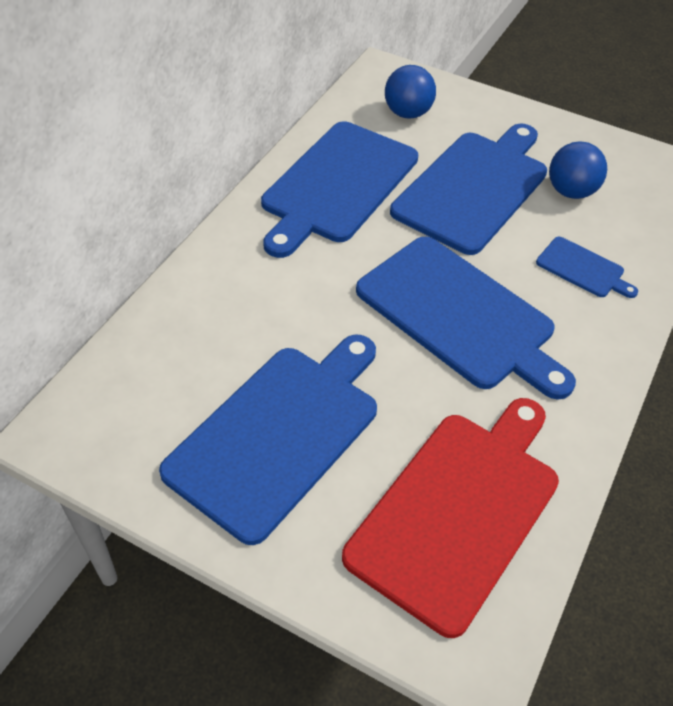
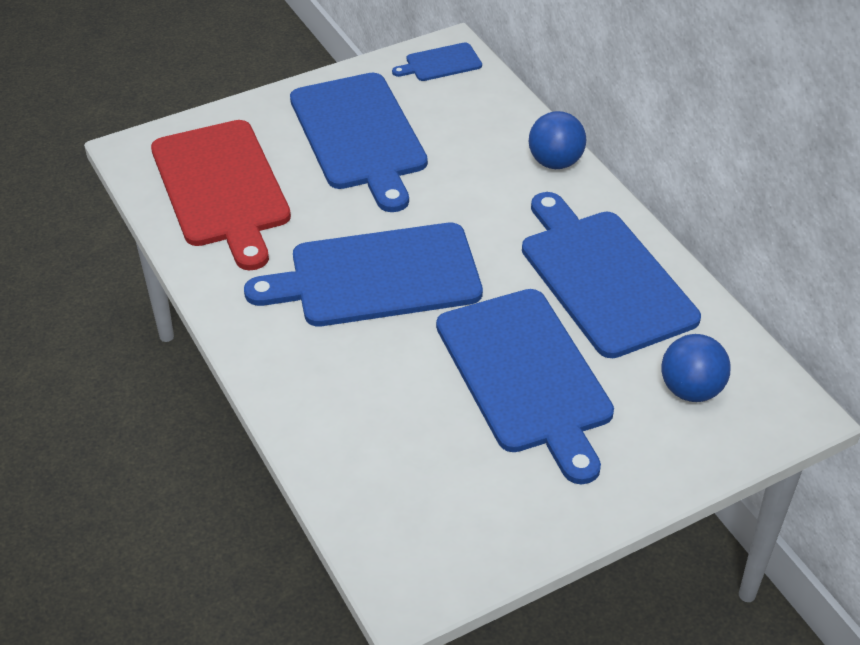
camera: 125 degrees right, 5 degrees down
blue cutting board [536,237,638,298] -> blue cutting board moved to [392,42,482,81]
blue ball [549,141,607,199] -> blue ball moved to [529,111,586,169]

